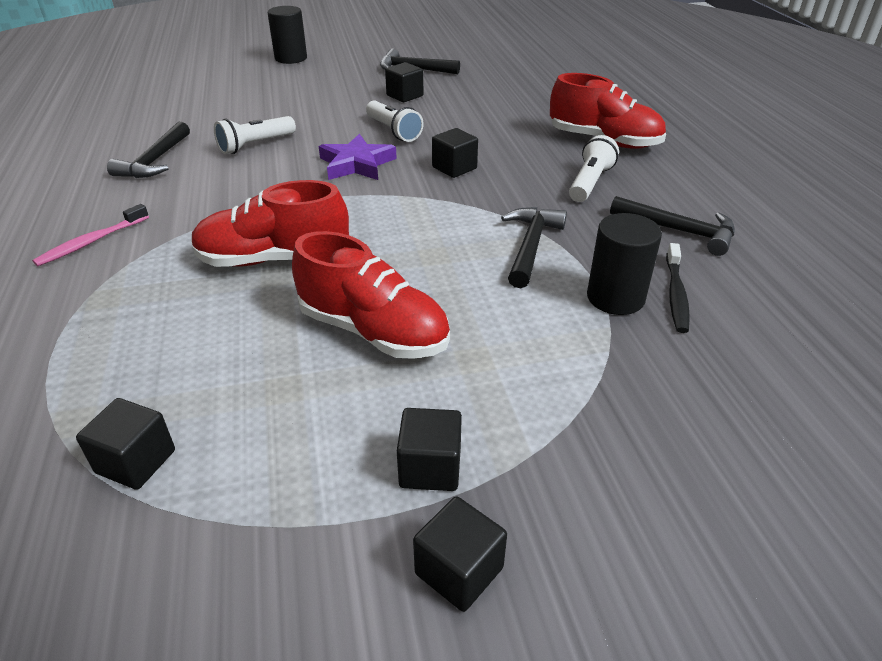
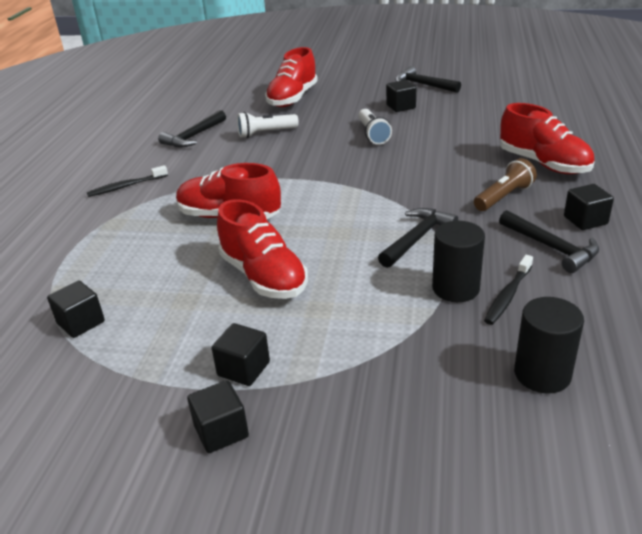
camera: 25 degrees right, 5 degrees down
pink toothbrush [32,204,149,266] -> black toothbrush [87,165,168,197]
black cylinder [268,6,307,64] -> black cylinder moved to [514,297,584,393]
purple star [319,134,397,180] -> none
black cube [432,128,478,178] -> black cube moved to [564,184,614,230]
white flashlight [569,135,619,202] -> brown flashlight [474,158,537,211]
none -> red shoe [265,47,318,107]

